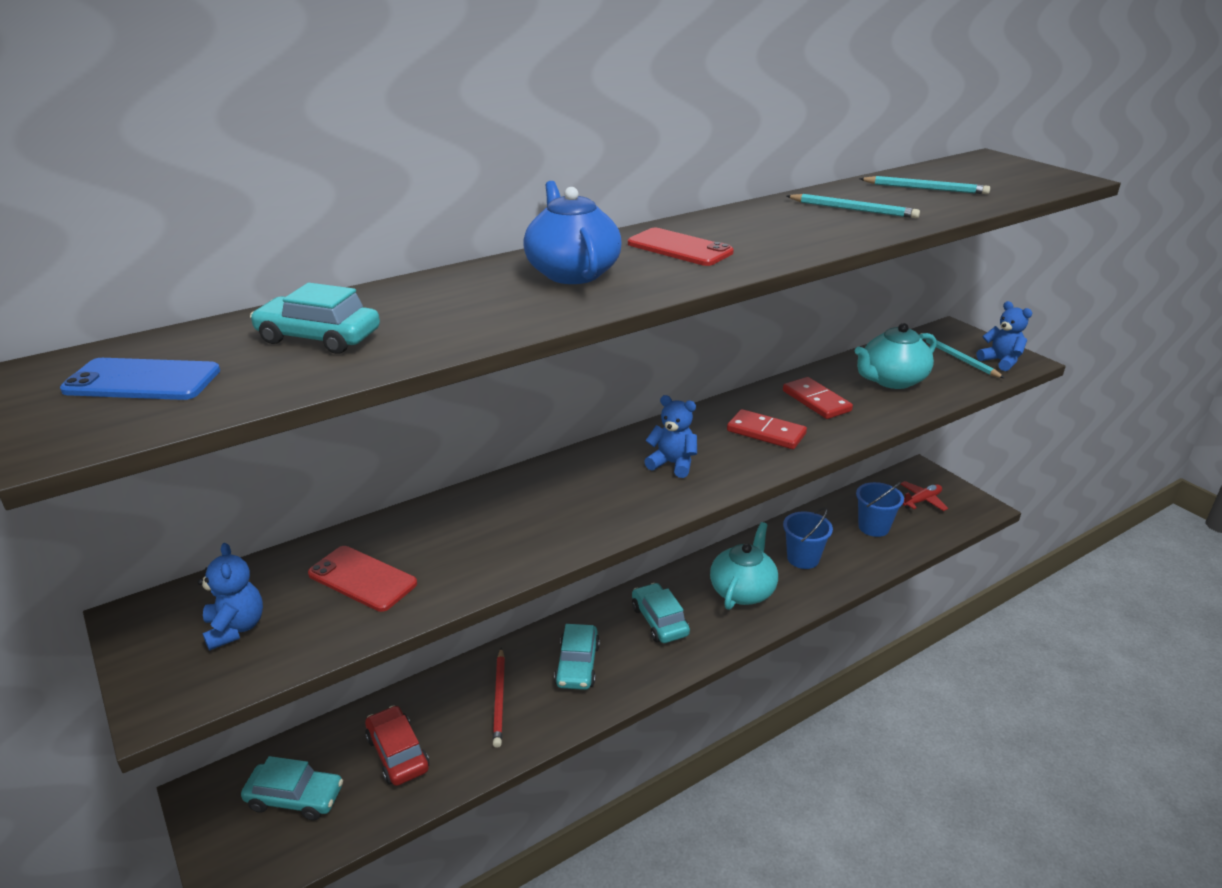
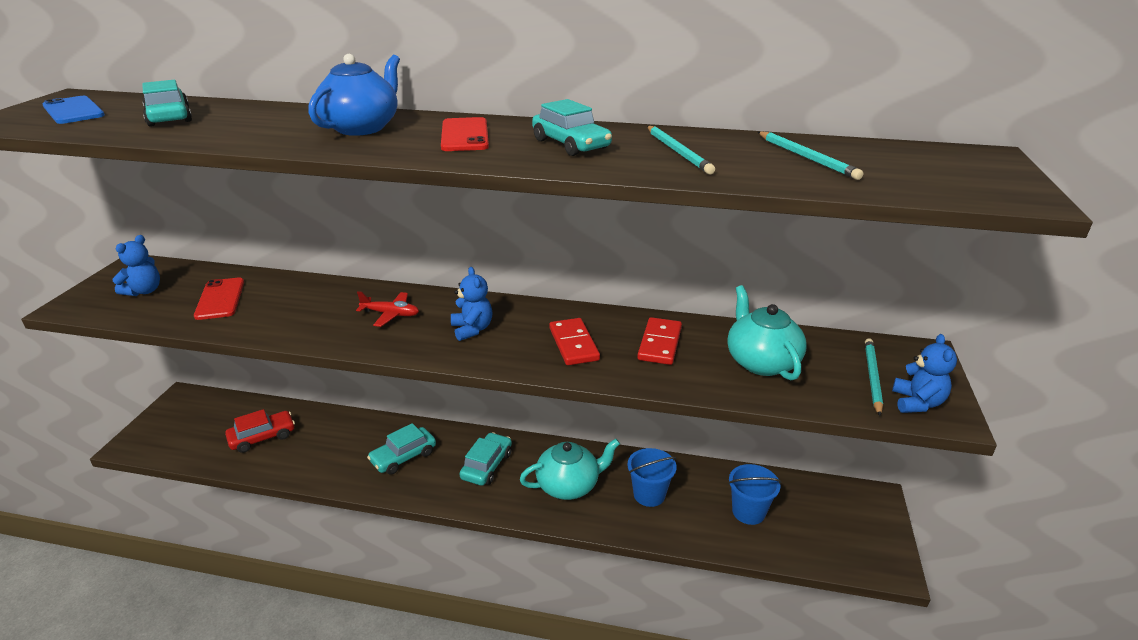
camera: 45 degrees right, 0 degrees up
turquoise car [241,756,343,821] -> turquoise car moved to [532,99,612,156]
red car [365,705,429,786] -> red car turned 45 degrees clockwise [225,409,295,453]
red pencil [493,648,505,748] -> none
turquoise teapot [855,323,936,389] -> turquoise teapot turned 60 degrees clockwise [727,285,807,380]
red plane [901,481,948,511] -> red plane moved to [356,291,419,327]

